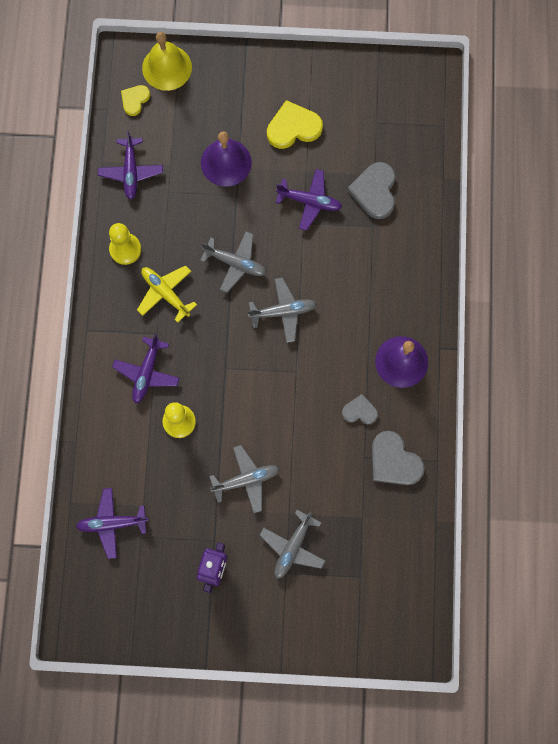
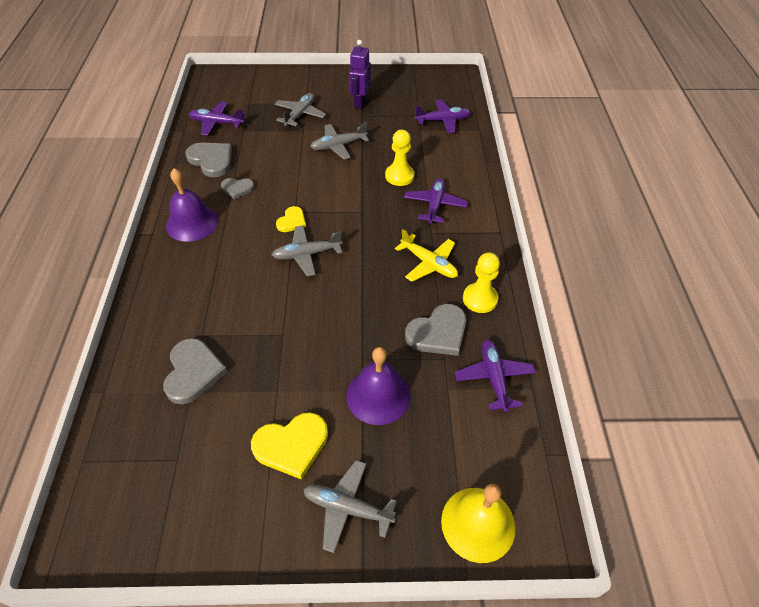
camera: 175 degrees right, 25 degrees down
yellow heart [121,85,150,116] -> yellow heart moved to [276,206,306,232]
grey plane [200,231,266,293] -> grey plane moved to [303,460,397,553]
purple plane [276,169,342,231] -> purple plane moved to [189,102,246,136]
none -> grey heart [405,304,466,356]

